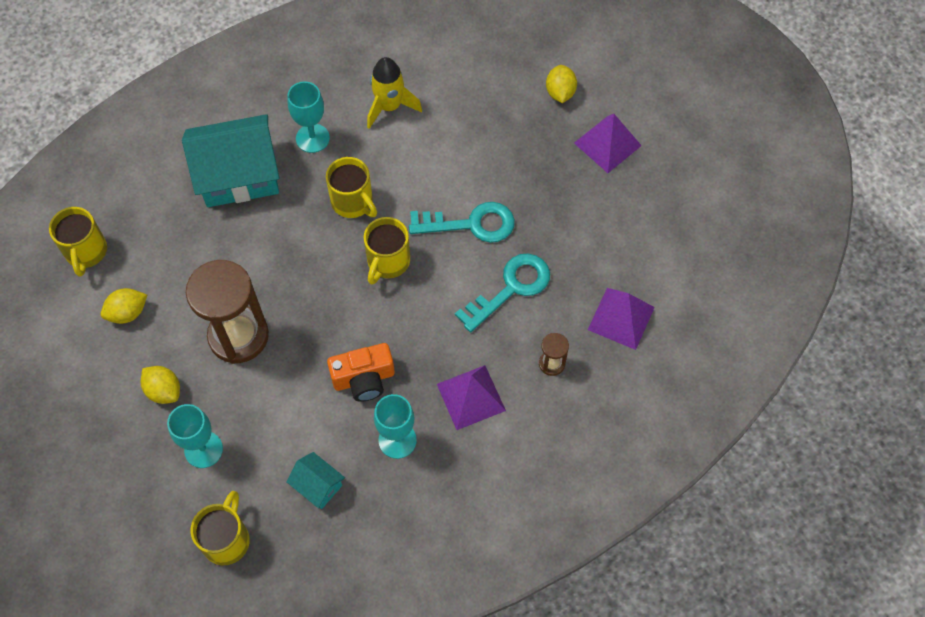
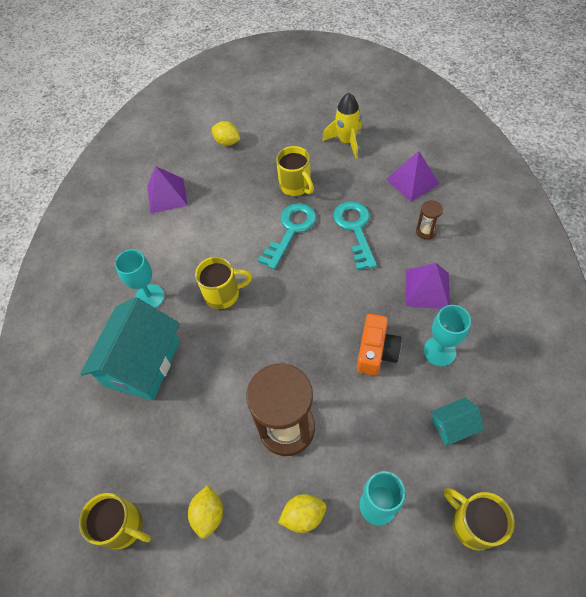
camera: 55 degrees left, 5 degrees down
yellow mug [364,217,410,285] -> yellow mug moved to [276,146,314,196]
yellow rocket [367,57,422,129] -> yellow rocket moved to [322,93,362,159]
purple pyramid [574,114,642,173] -> purple pyramid moved to [147,166,188,213]

